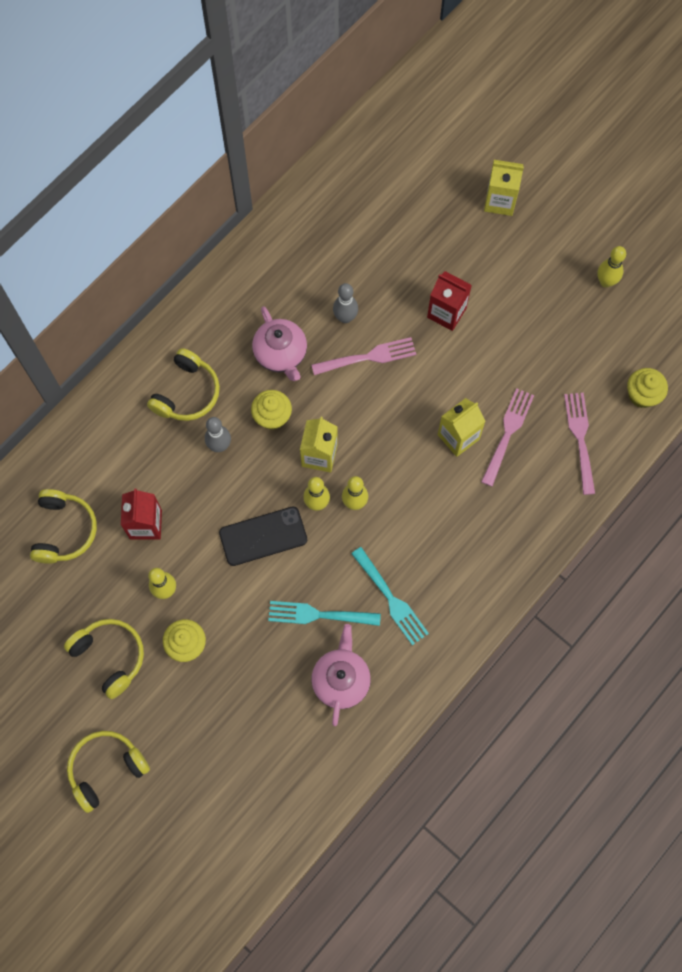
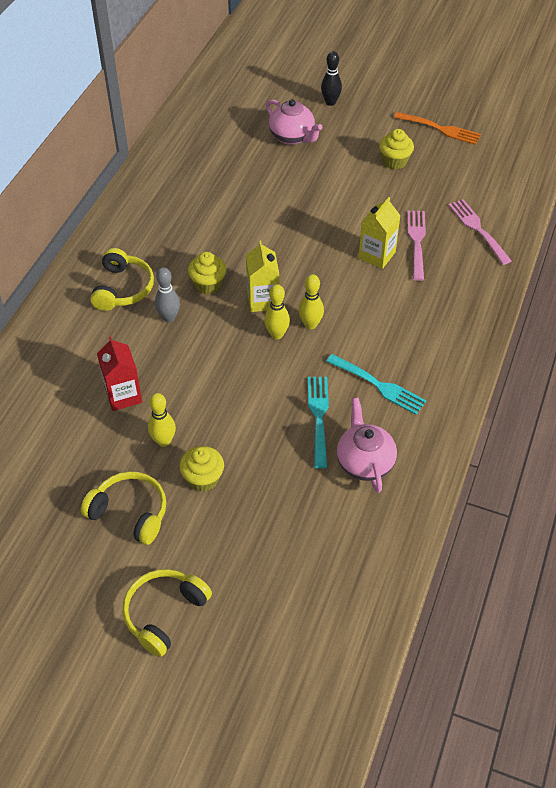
camera: 20 degrees left, 20 degrees down
yellow headphones [30,489,97,564] -> none
black phone [219,506,307,566] -> none
pink teapot [252,306,307,381] -> pink teapot moved to [266,99,323,145]
turquoise fork [268,601,381,626] -> turquoise fork turned 105 degrees clockwise [308,377,329,469]
pink fork [311,337,416,375] -> none
grey bowling pin [333,283,358,323] -> none
red carton [427,271,472,331] -> none
yellow carton [484,160,524,216] -> black bowling pin [321,51,342,106]
yellow bowling pin [597,246,626,288] -> orange fork [394,112,481,145]
yellow cupcake [627,368,668,408] -> yellow cupcake moved to [379,129,414,169]

